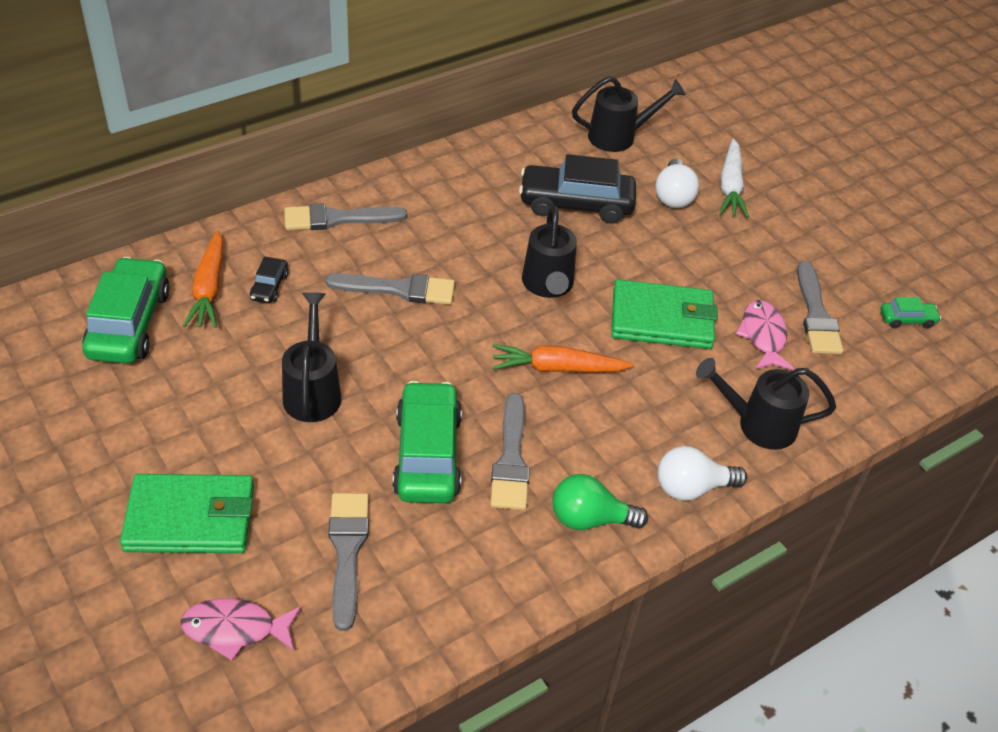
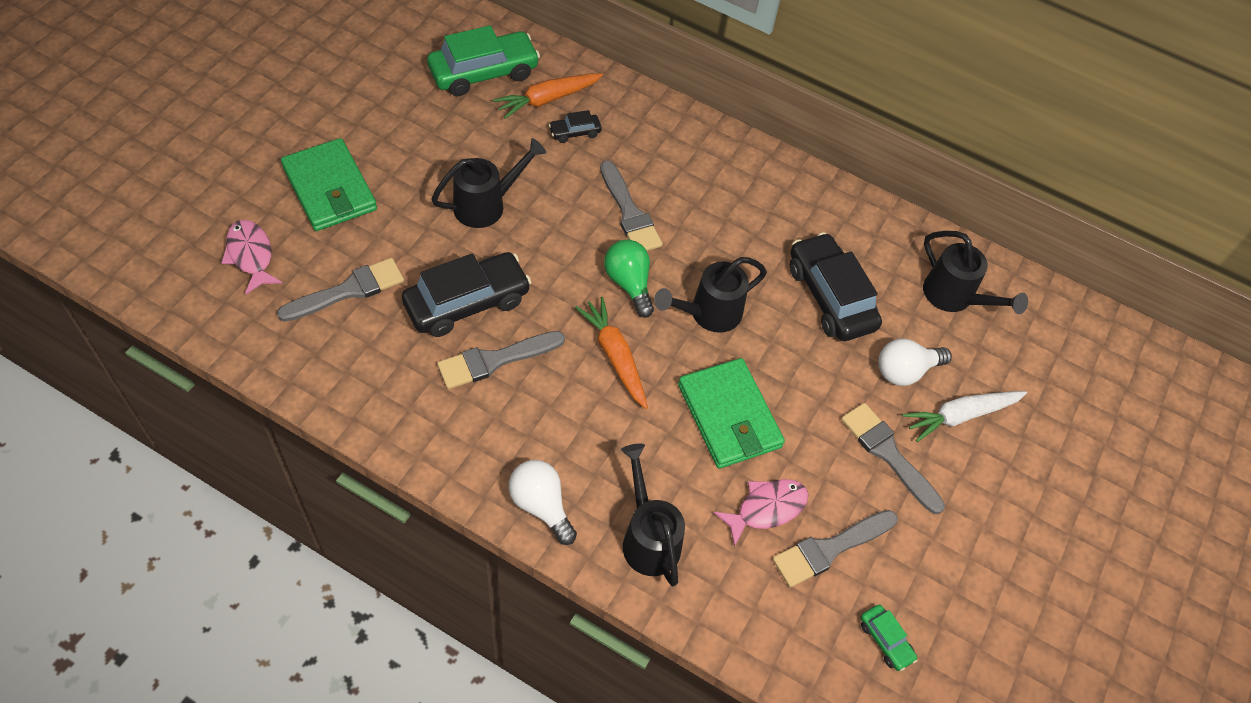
camera: 60 degrees right, 10 degrees up
grey brush [284,203,407,230] -> grey brush moved to [841,403,945,514]
green car [393,381,462,503] -> black car [402,252,531,337]
green light bulb [552,474,648,530] -> green light bulb moved to [604,240,654,317]

